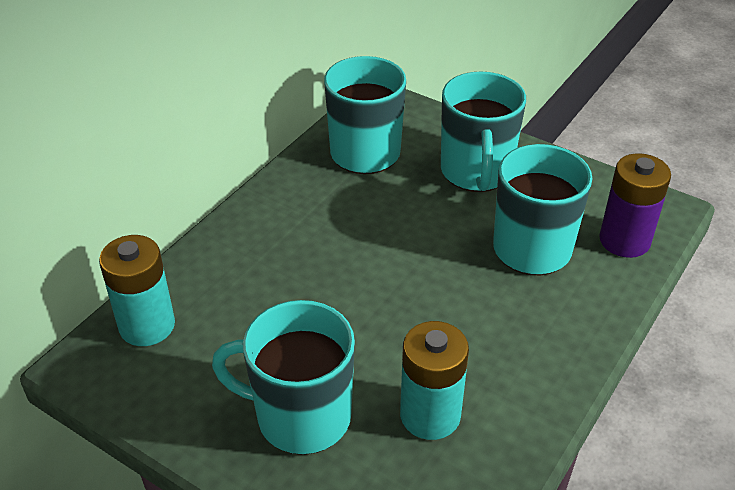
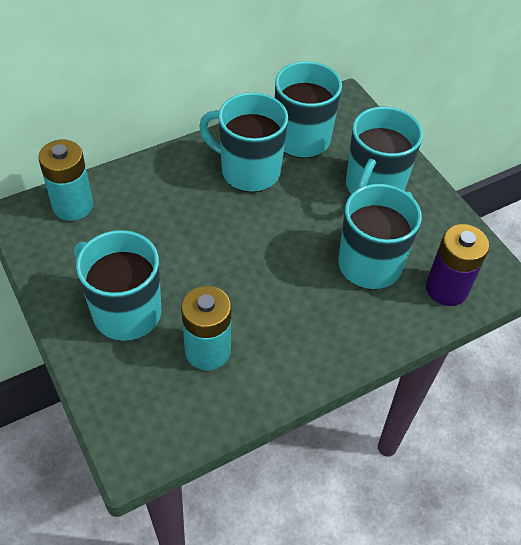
camera: 25 degrees right, 10 degrees up
none -> turquoise mug [199,92,288,192]

